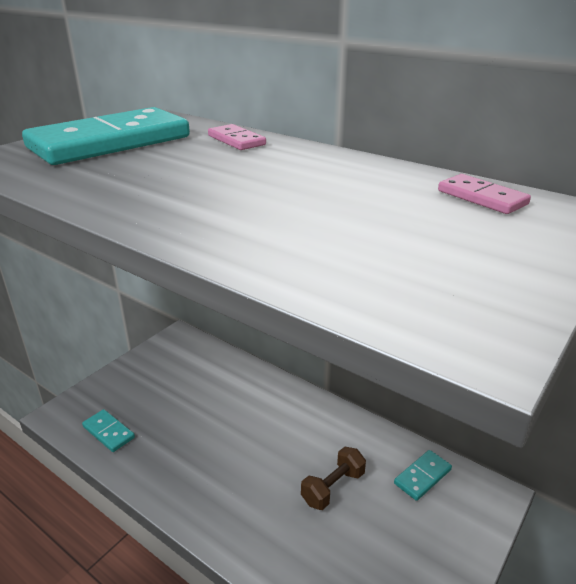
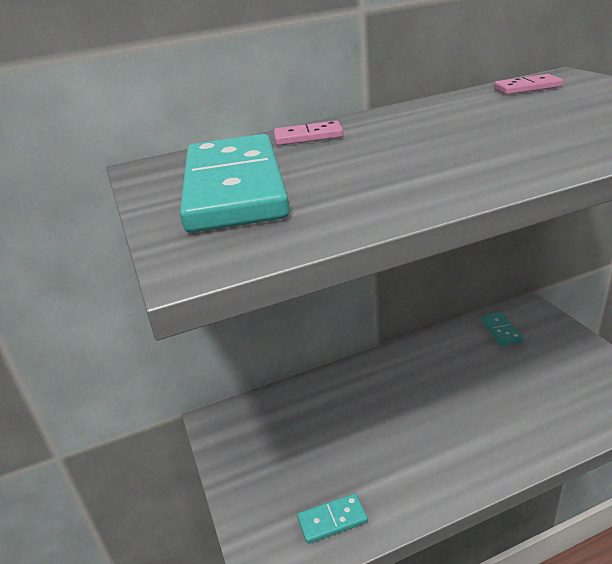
camera: 55 degrees left, 0 degrees up
brown dumbbell [301,447,366,510] -> none

